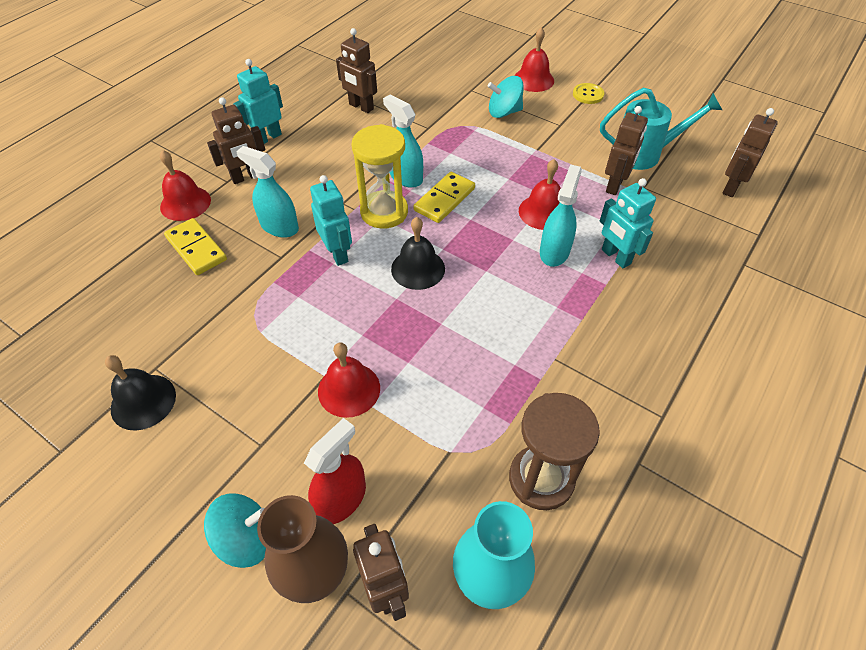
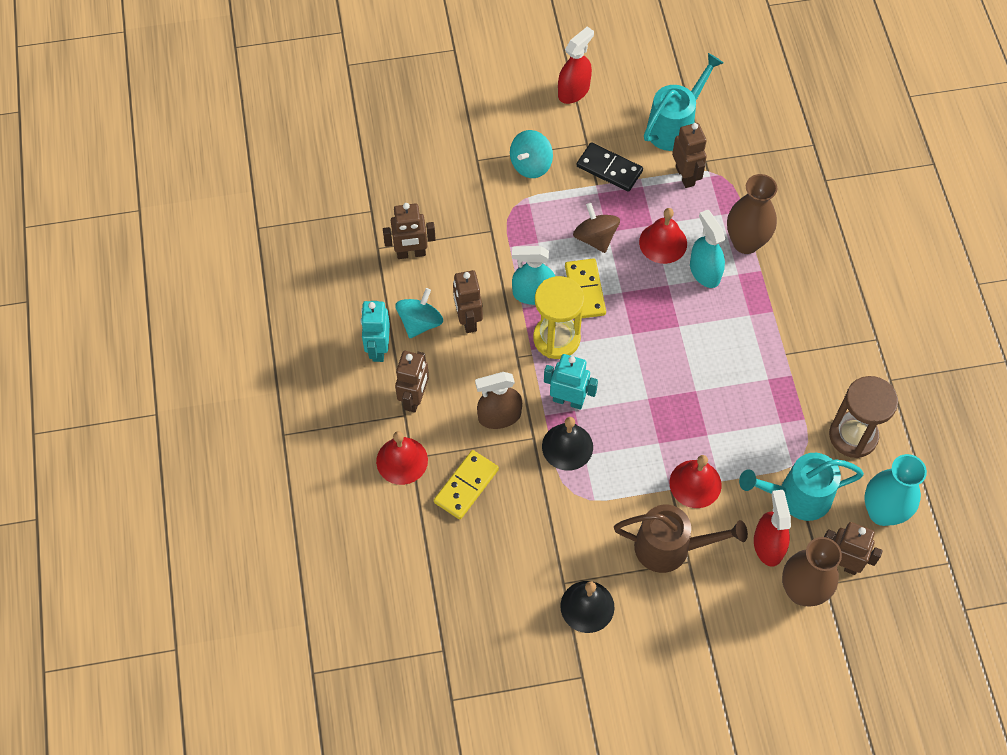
camera: 45 degrees left, 10 degrees up
yellow domino [164,218,227,275] -> yellow domino turned 60 degrees counterclockwise [434,450,499,520]
turquoise spinning top [204,494,266,568] -> turquoise spinning top moved to [395,288,443,338]
turquoise spray bottle [236,146,299,238] -> brown spray bottle [475,372,522,429]
black bell [391,217,445,290] -> black bell moved to [542,417,593,471]
red bell [514,27,554,92] -> none
yellow button [573,83,604,104] -> red spray bottle [558,26,594,104]
turquoise robot [600,178,656,268] -> brown vase [727,174,777,254]
brown robot [722,108,778,197] -> brown robot moved to [453,270,483,333]
none -> brown spinning top [573,203,620,253]
none -> black domino [577,142,643,192]
none -> brown watering can [614,505,748,573]
none -> turquoise watering can [739,453,864,521]

